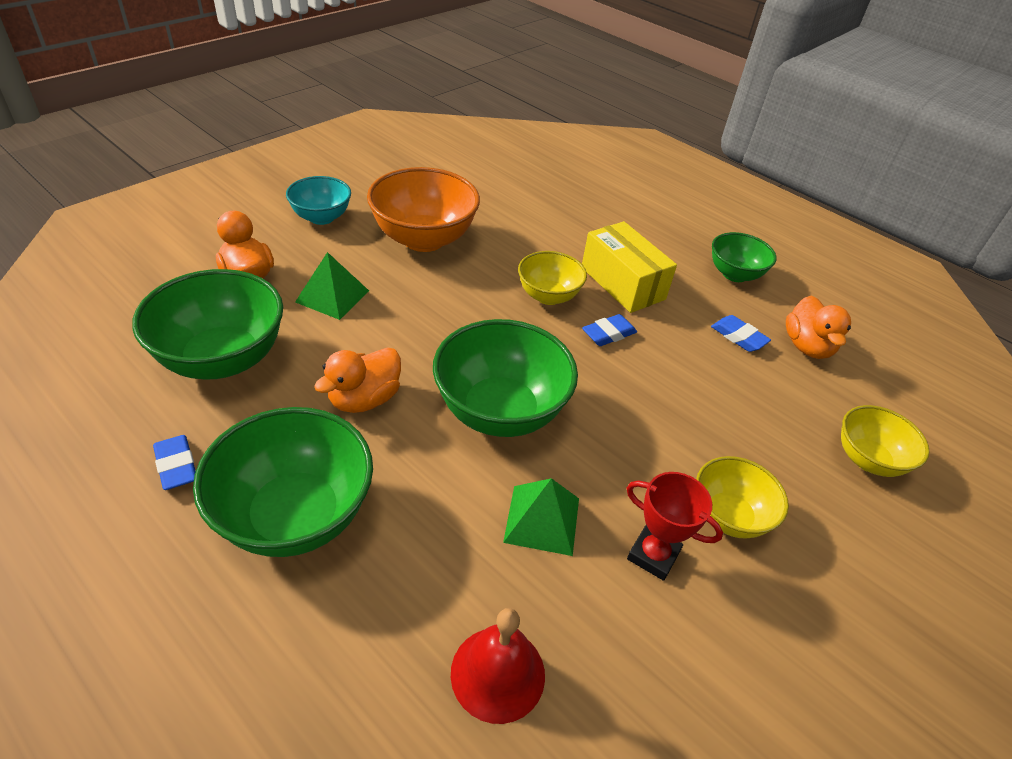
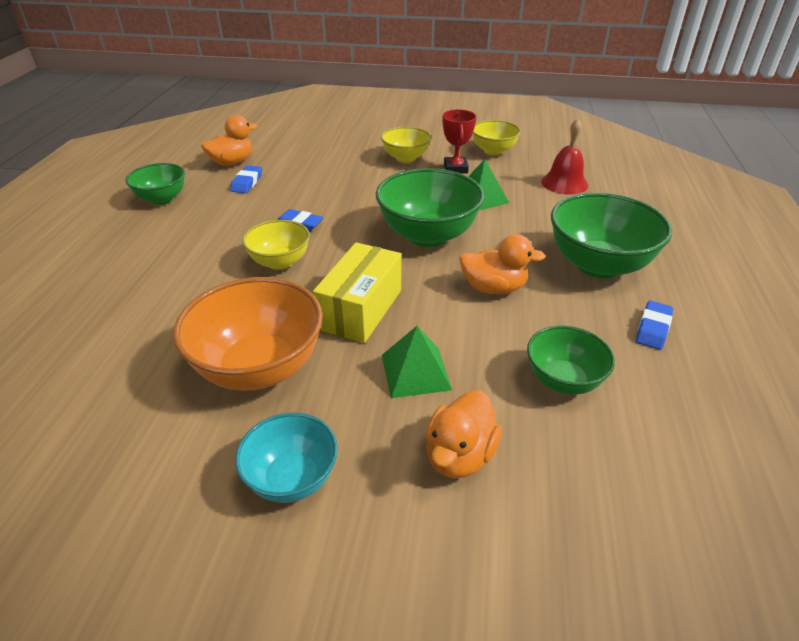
camera: 120 degrees left, 5 degrees down
green bowl [132,269,283,380] -> green bowl [527,325,615,395], size x0.59
yellow box [582,221,677,313] -> yellow box moved to [313,242,401,343]
yellow bowl [841,405,929,477] -> yellow bowl moved to [472,120,521,155]

